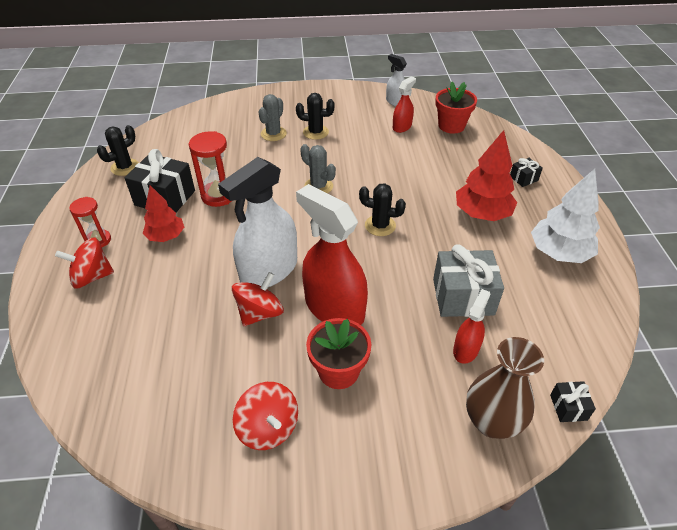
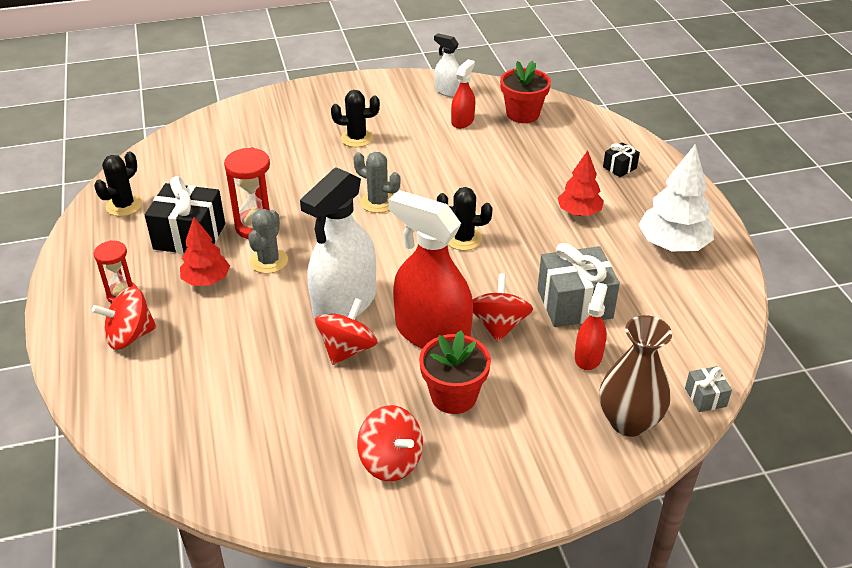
camera: 10 degrees left, 5 degrees down
grey cactus [259,94,287,141] -> grey cactus moved to [248,209,288,274]
red tree [456,130,517,221] -> red tree [558,150,604,216], size x0.65
black gift [550,381,596,422] -> grey gift [685,366,732,412]
none -> red spinning top [472,274,533,342]

